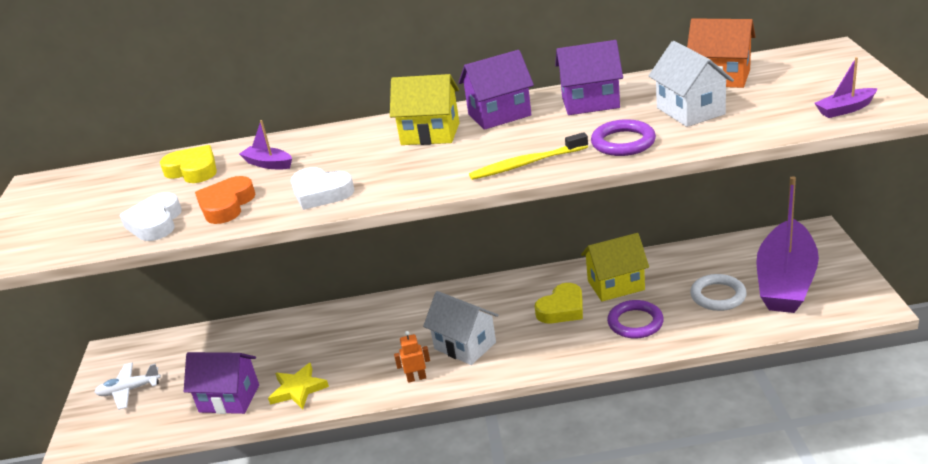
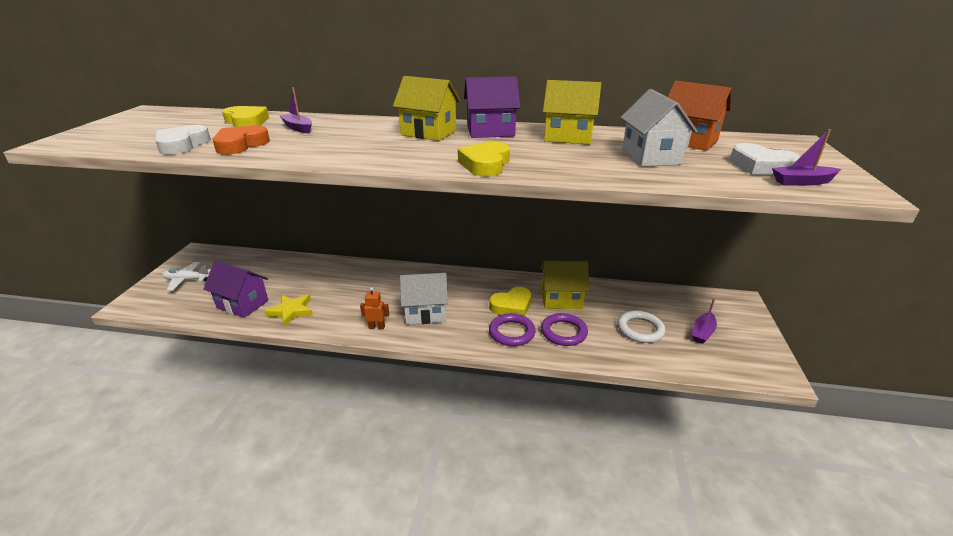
camera: 10 degrees right, 0 degrees up
white heart [291,167,354,210] -> white heart moved to [730,143,801,175]
white house [423,291,498,365] -> white house turned 60 degrees counterclockwise [400,273,448,325]
yellow toothbrush [469,132,588,180] -> yellow heart [458,142,510,177]
purple house [555,40,623,115] -> yellow house [543,80,601,145]
purple ring [591,119,656,156] -> purple ring moved to [489,313,535,346]
purple boat [756,176,819,313] -> purple boat [692,298,717,344], size x0.41

